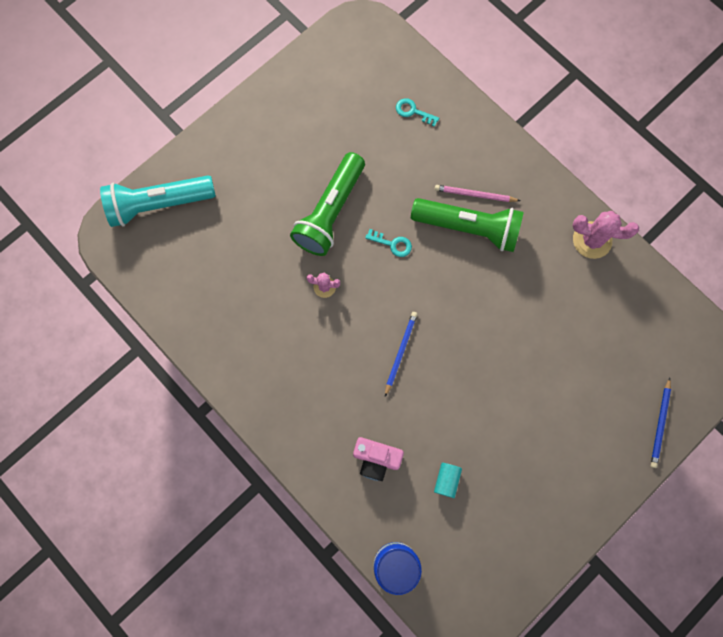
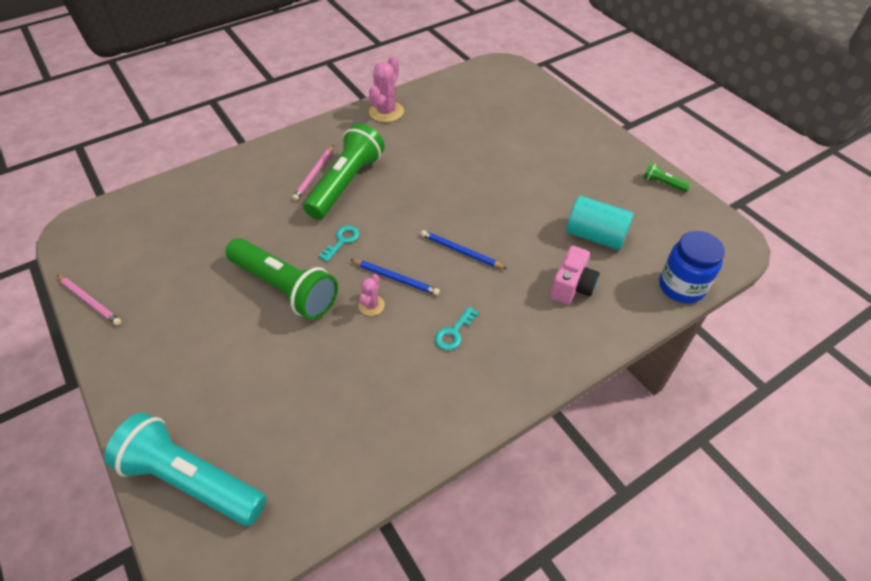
camera: 80 degrees left, 25 degrees down
turquoise flashlight [100,176,216,227] -> turquoise flashlight turned 120 degrees clockwise [104,412,266,526]
turquoise key [396,98,439,127] -> turquoise key moved to [435,307,479,350]
turquoise cylinder [434,463,462,498] -> turquoise cylinder [566,196,634,250], size x1.83
blue pencil [651,377,671,468] -> blue pencil moved to [350,259,440,296]
none -> pink pencil [57,275,122,326]
none -> green flashlight [643,163,691,192]

